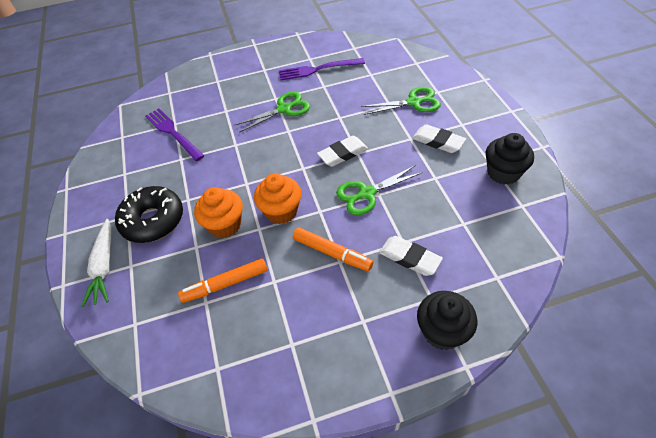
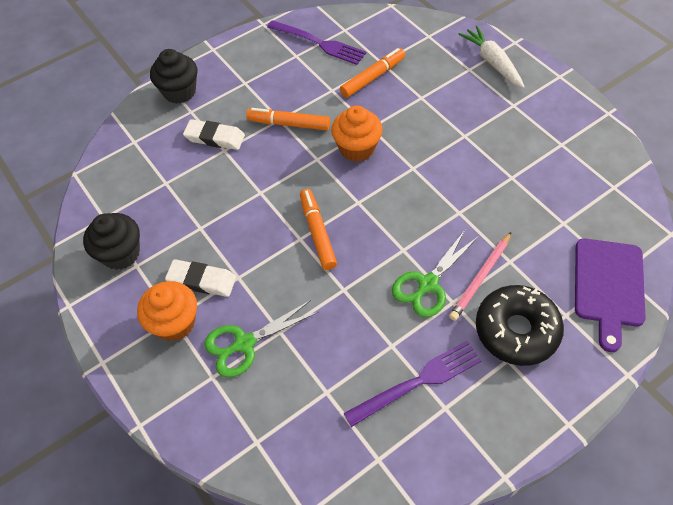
camera: 160 degrees right, 5 degrees up
black donut [115,186,183,243] -> black donut moved to [476,285,564,366]
purple fork [145,108,204,161] -> purple fork moved to [267,20,366,65]
orange cupcake [194,187,243,238] -> orange cupcake moved to [137,281,197,341]
white eraser [317,136,368,167] -> orange marker [300,189,337,270]
green scissors [336,166,423,215] -> none
none -> pink pencil [449,232,511,321]
none -> purple cutting board [575,238,646,352]

